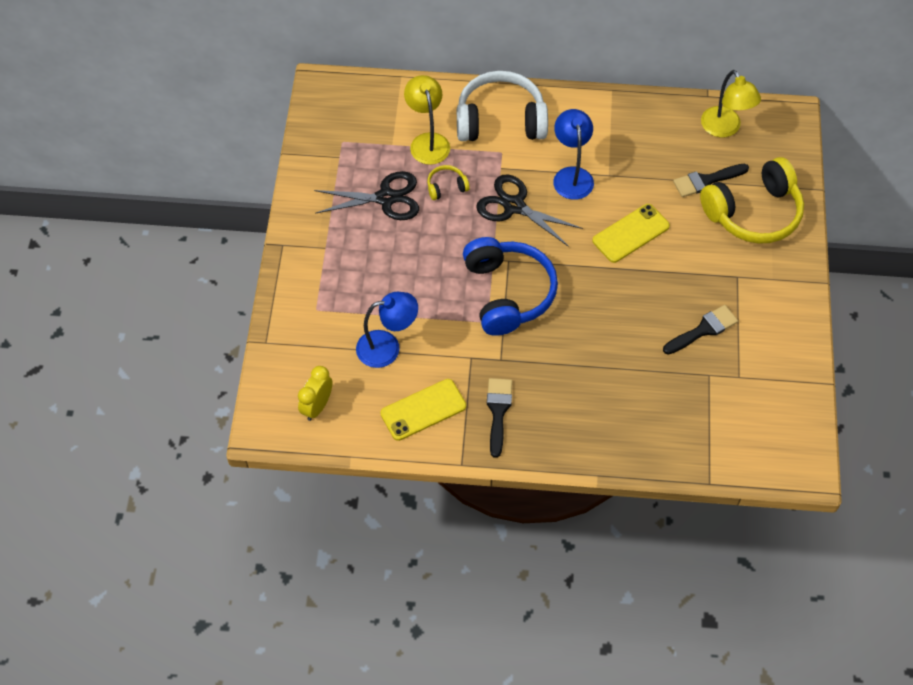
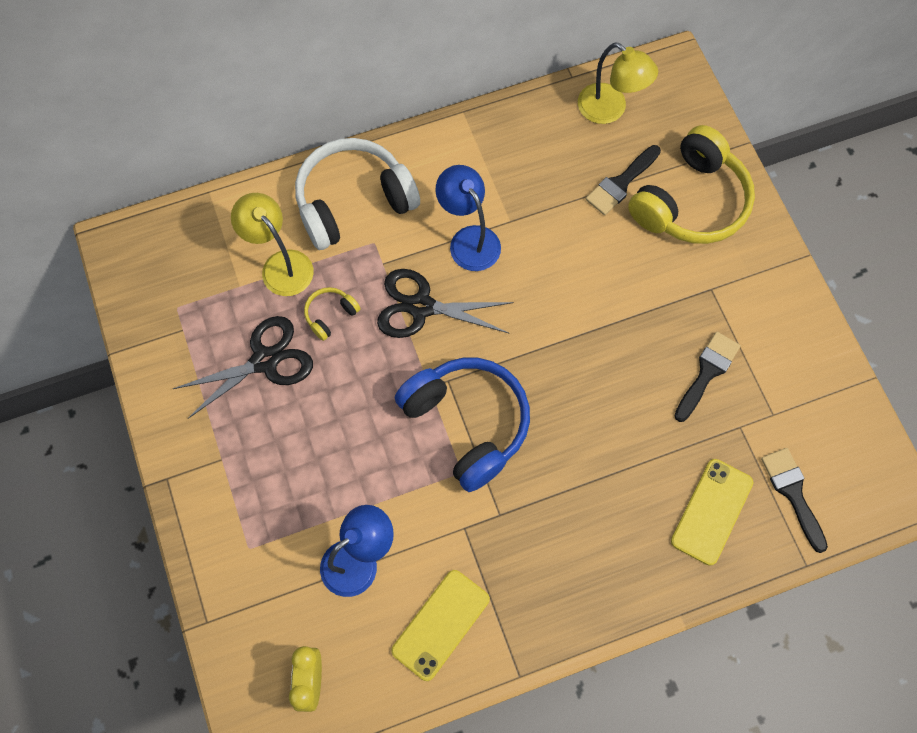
camera: 25 degrees left, 10 degrees up
black brush [487,378,512,458] -> black brush moved to [761,448,828,553]
yellow phone [592,204,670,263] -> yellow phone moved to [671,459,753,566]

